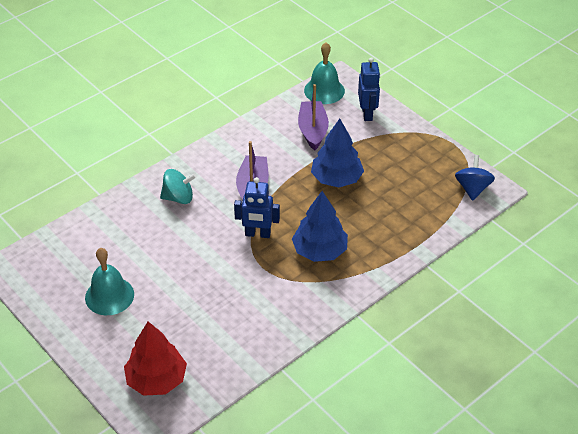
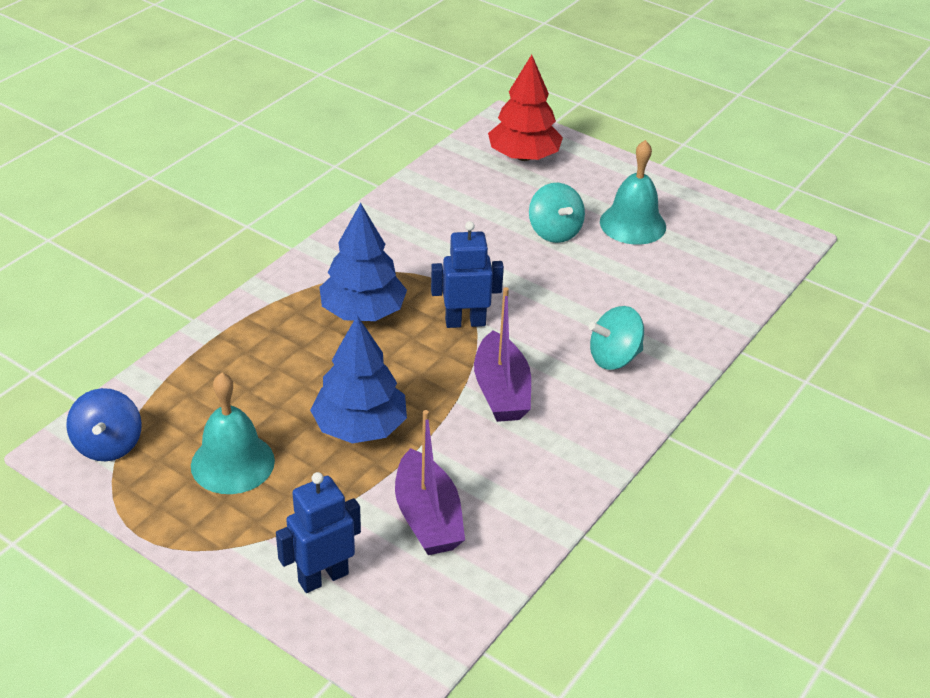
camera: 165 degrees right, 5 degrees down
turquoise bell [304,42,345,104] -> turquoise bell moved to [191,373,275,494]
blue robot [358,57,380,121] -> blue robot turned 75 degrees clockwise [276,472,361,593]
none -> turquoise spinning top [529,183,585,243]

